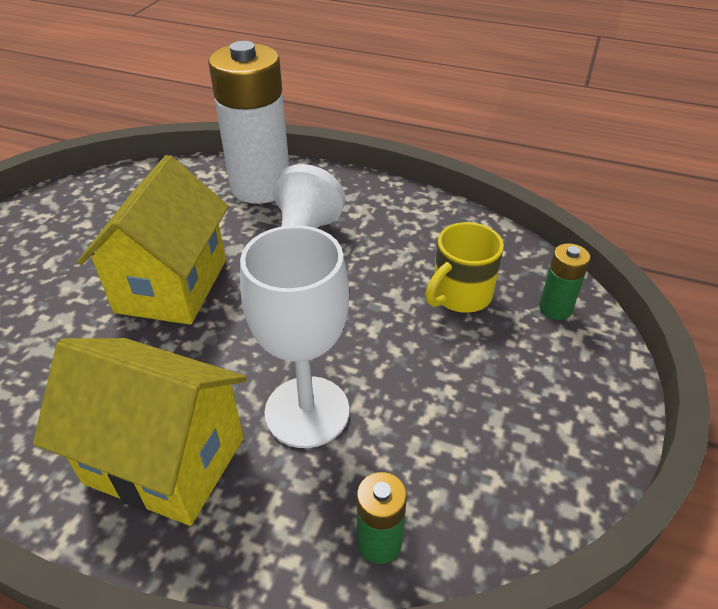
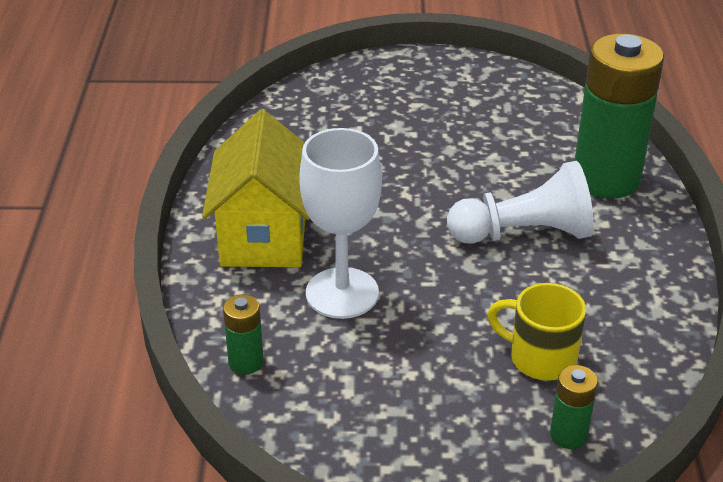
camera: 70 degrees right, 5 degrees down
yellow house [77,155,229,325] -> none
white battery [208,41,289,204] -> green battery [575,34,664,199]

